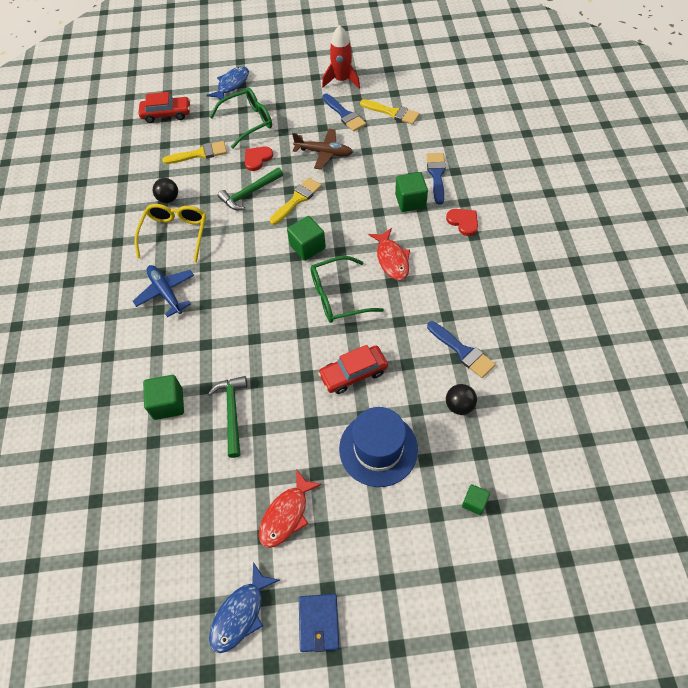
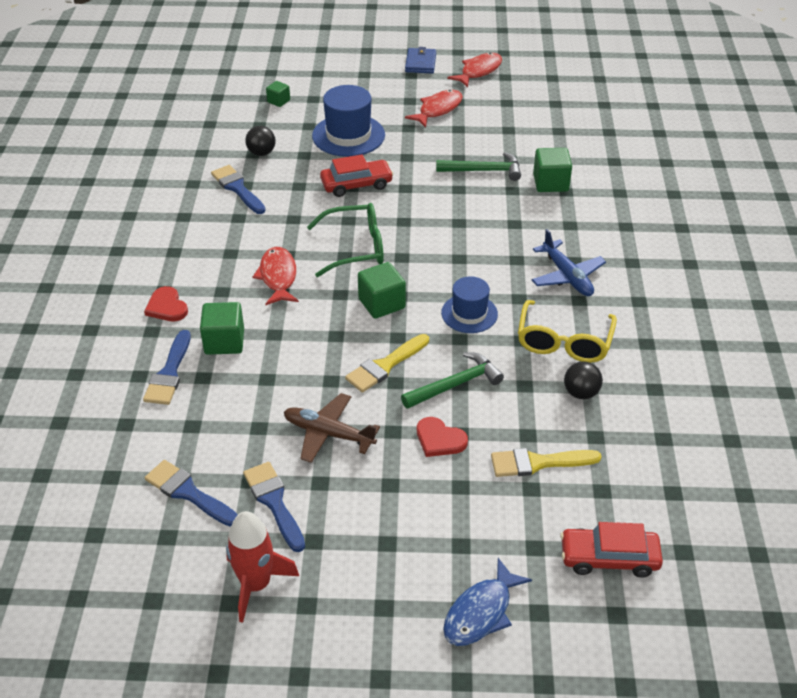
camera: 175 degrees left, 15 degrees down
green hammer [208,376,247,458] -> green hammer turned 90 degrees counterclockwise [436,152,521,181]
blue fish [209,562,280,653] -> red fish [447,52,502,87]
green glasses [210,88,272,149] -> none
red heart [245,147,273,171] -> red heart turned 75 degrees clockwise [417,417,468,457]
yellow brush [360,99,420,125] -> blue brush [145,460,238,527]
none -> blue hat [441,276,498,333]

